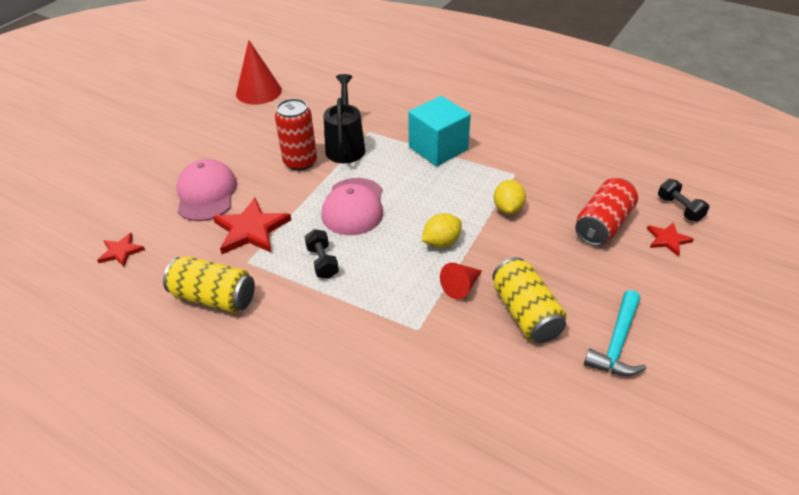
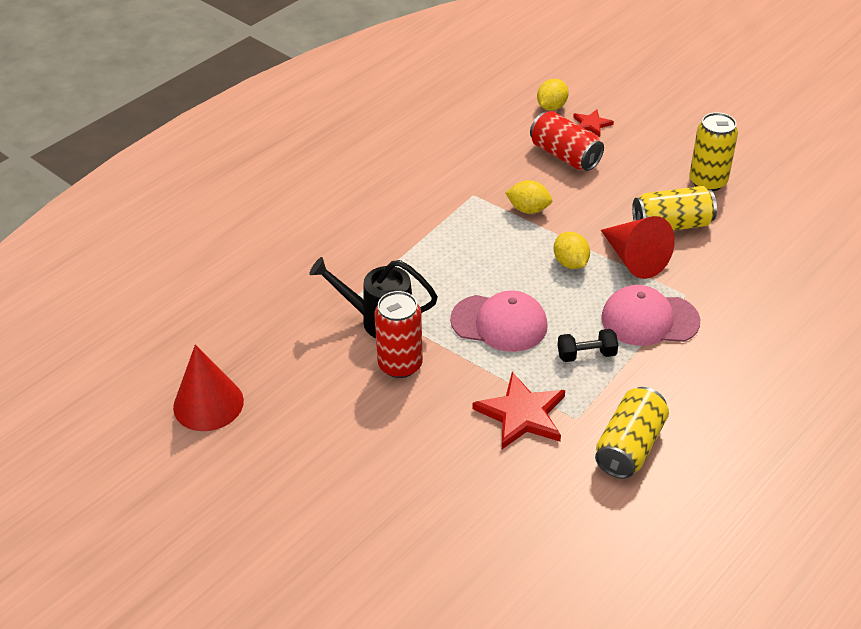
camera: 80 degrees left, 0 degrees up
red star [97,233,145,267] -> none
pink cap [177,159,237,221] -> pink cap moved to [601,285,700,346]
turquoise cube [408,96,471,166] -> none
red cone [440,263,482,300] -> red cone [601,216,675,279], size x1.73
turquoise hammer [584,290,647,376] -> yellow can [689,112,738,191]
black dumbbell [658,179,709,222] -> yellow lemon [537,79,569,111]

